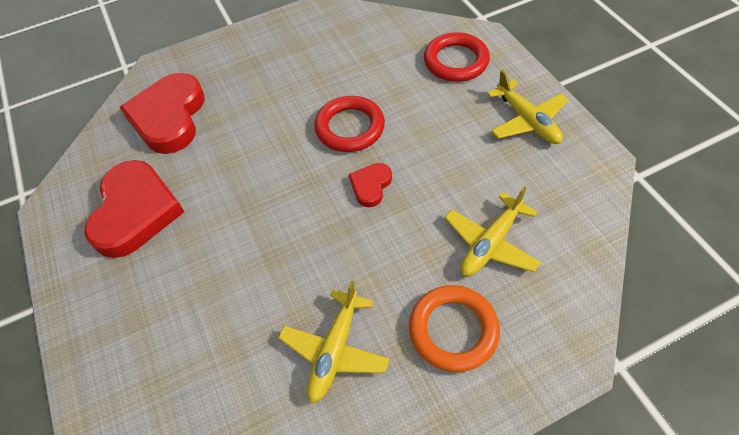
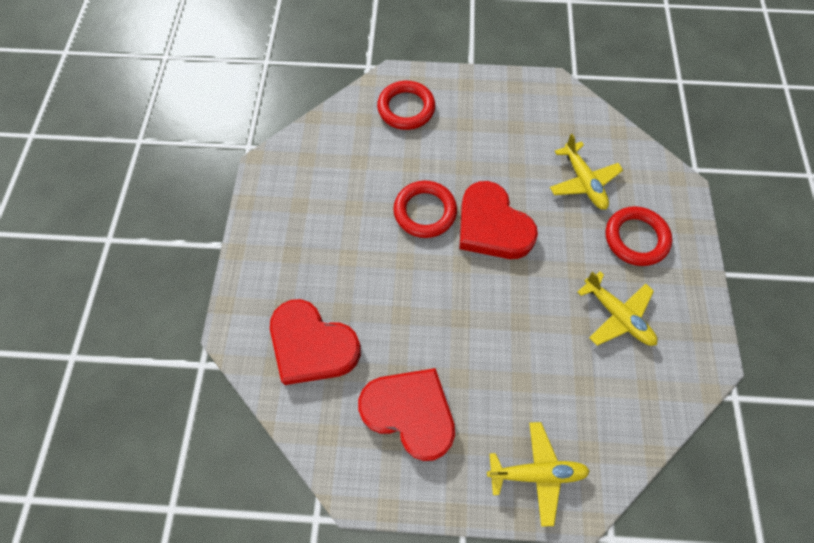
camera: 65 degrees left, 10 degrees up
red heart [349,163,392,207] -> red heart [459,181,538,259], size x2.09
orange ring [409,285,500,372] -> red ring [605,206,672,266]
yellow plane [487,70,568,144] -> yellow plane moved to [487,422,590,527]

